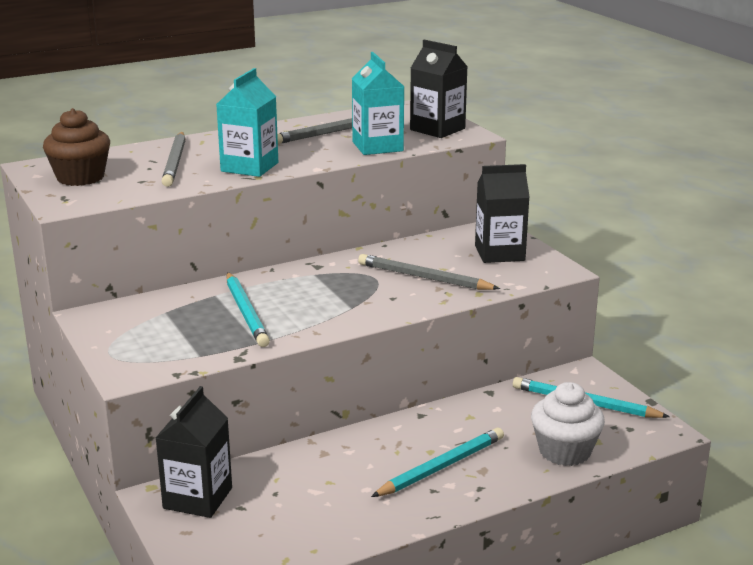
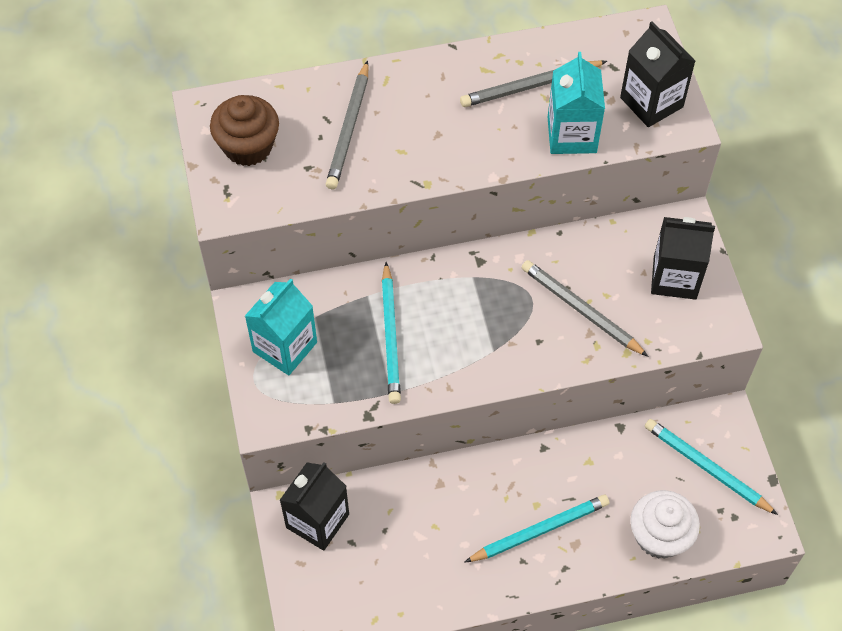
camera: 15 degrees right, 35 degrees up
turquoise carton [217,68,278,177] -> turquoise carton moved to [245,278,317,375]

